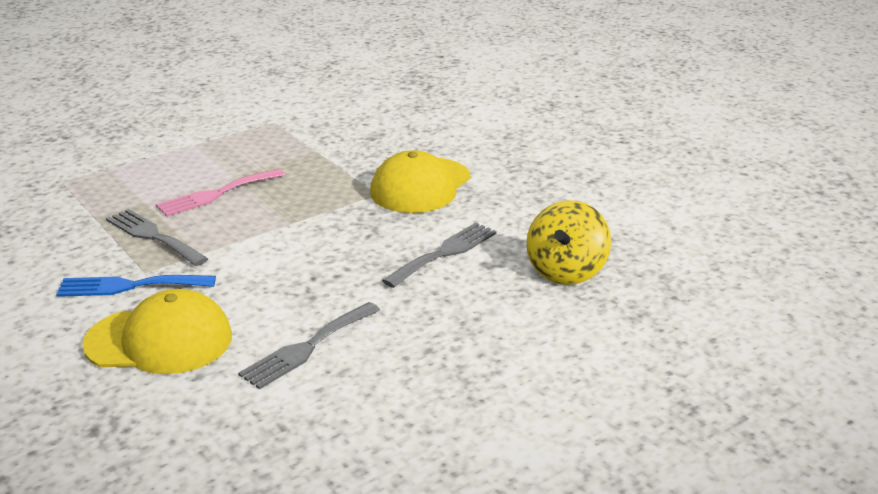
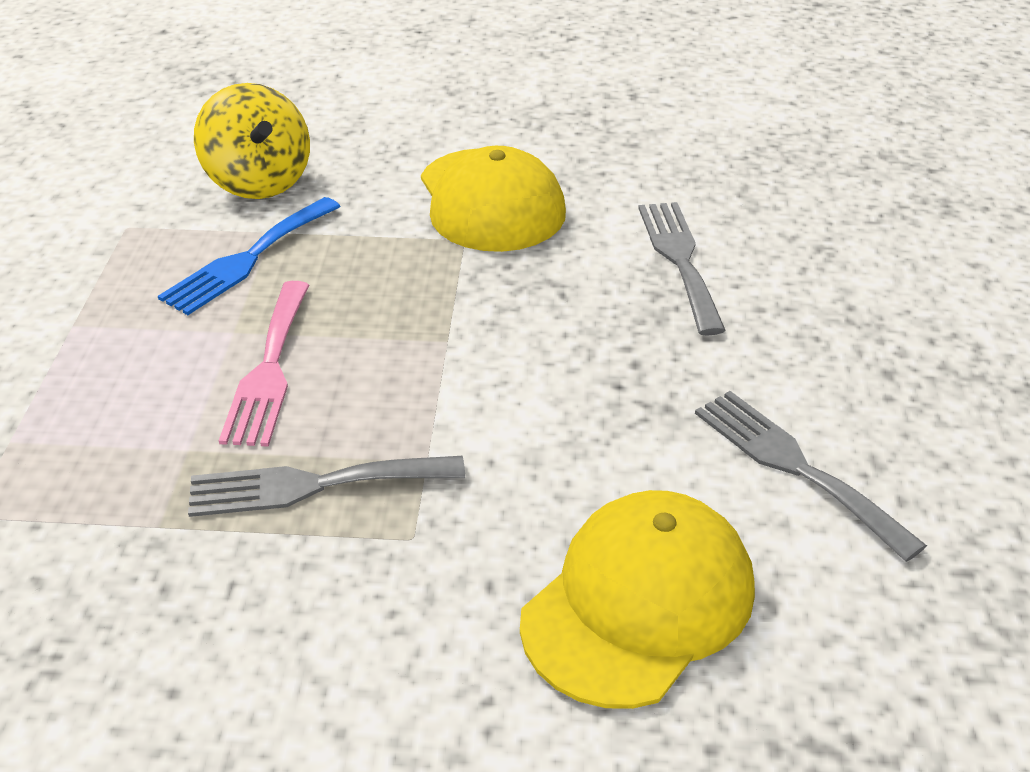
camera: 50 degrees left, 10 degrees up
blue fork [56,275,216,297] -> blue fork moved to [158,197,341,315]
grey fork [238,302,380,389] -> grey fork turned 150 degrees clockwise [695,391,927,562]
yellow spinning top [526,200,611,285] -> yellow spinning top moved to [194,83,310,199]

